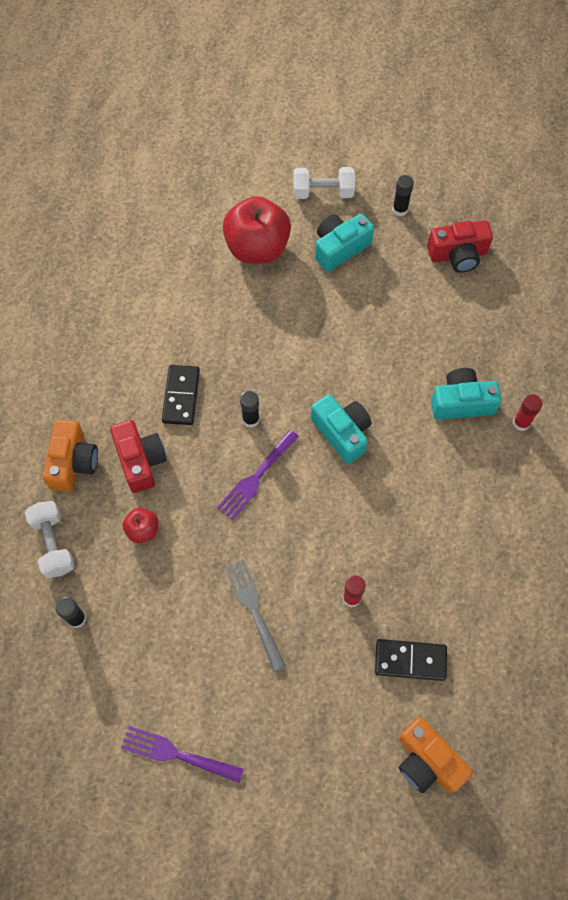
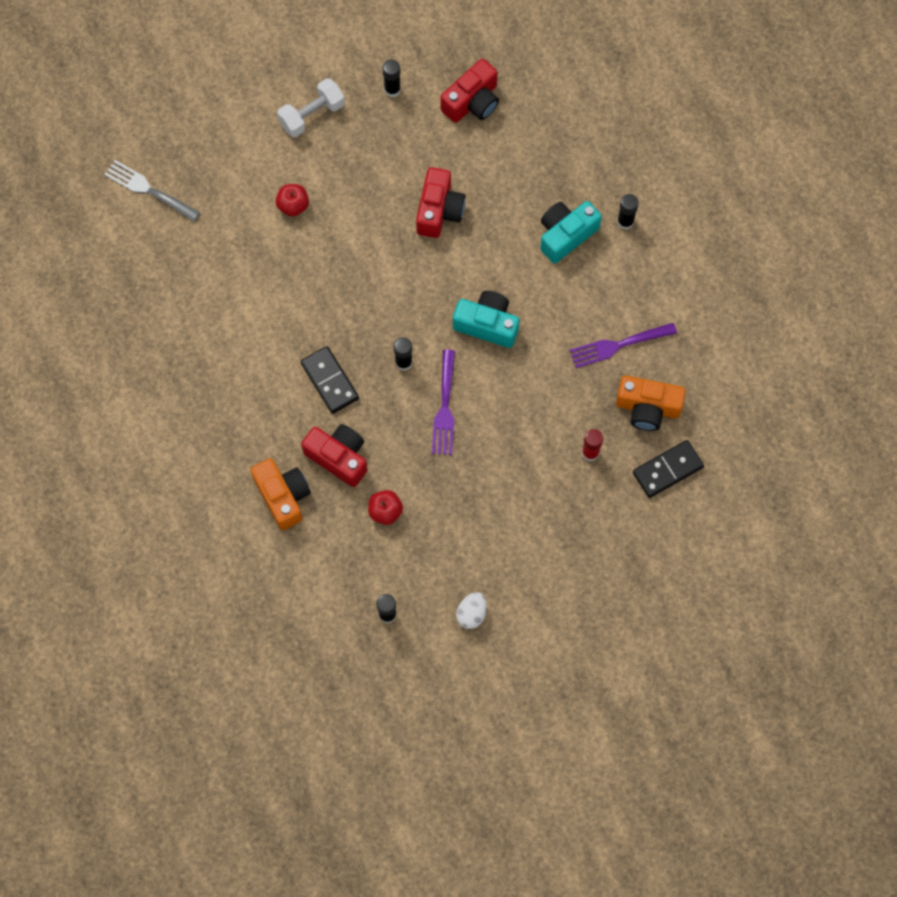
camera: 35 degrees left, 5 degrees up
white dumbbell [25,501,75,578] -> none
purple fork [121,726,244,783] -> purple fork moved to [569,323,677,368]
red apple [223,196,291,264] -> red apple [276,184,309,217], size x0.47
grey fork [224,559,286,672] -> grey fork moved to [104,160,200,222]
turquoise camera [315,214,374,272] -> none
orange camera [398,717,473,793] -> orange camera moved to [616,376,686,431]
red glue stick [513,394,543,431] -> black glue stick [617,194,639,230]
none -> red camera [416,167,465,238]
none -> white egg [456,592,487,629]

